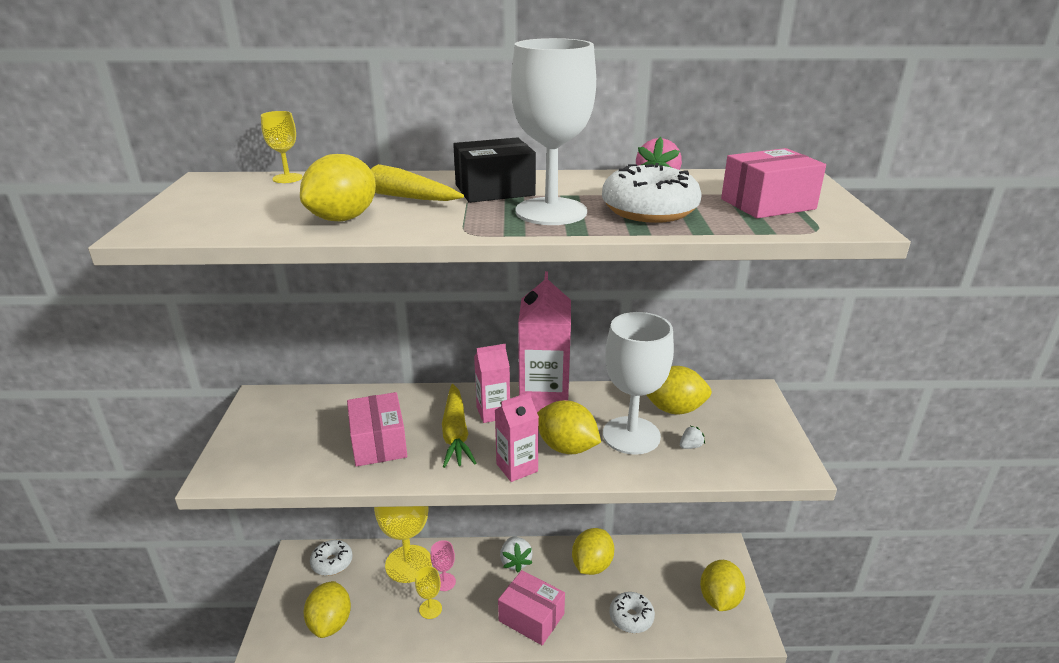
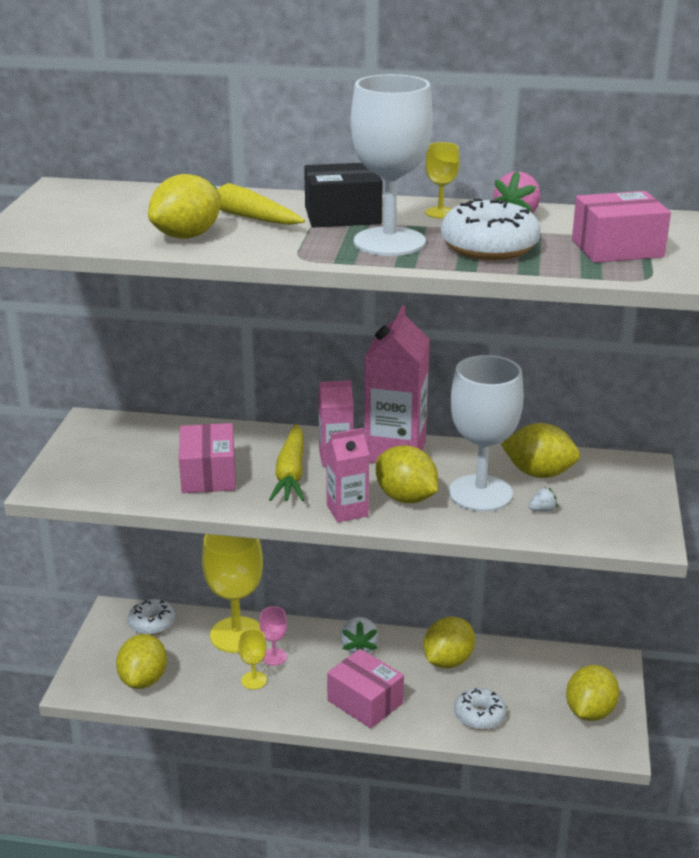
camera: 10 degrees right, 0 degrees up
yellow goblet [261,111,303,183] -> yellow goblet moved to [425,142,460,219]

